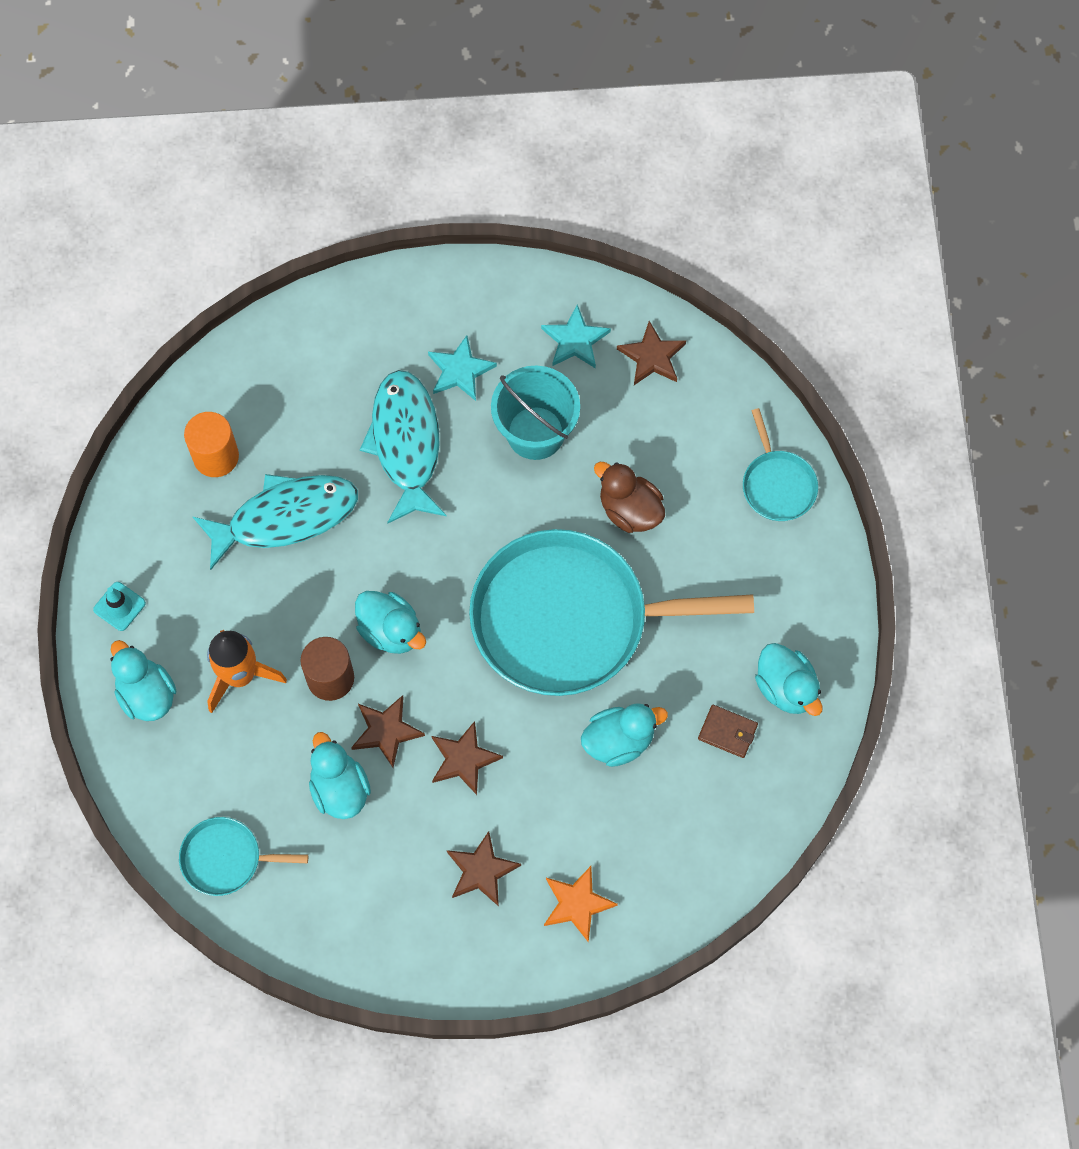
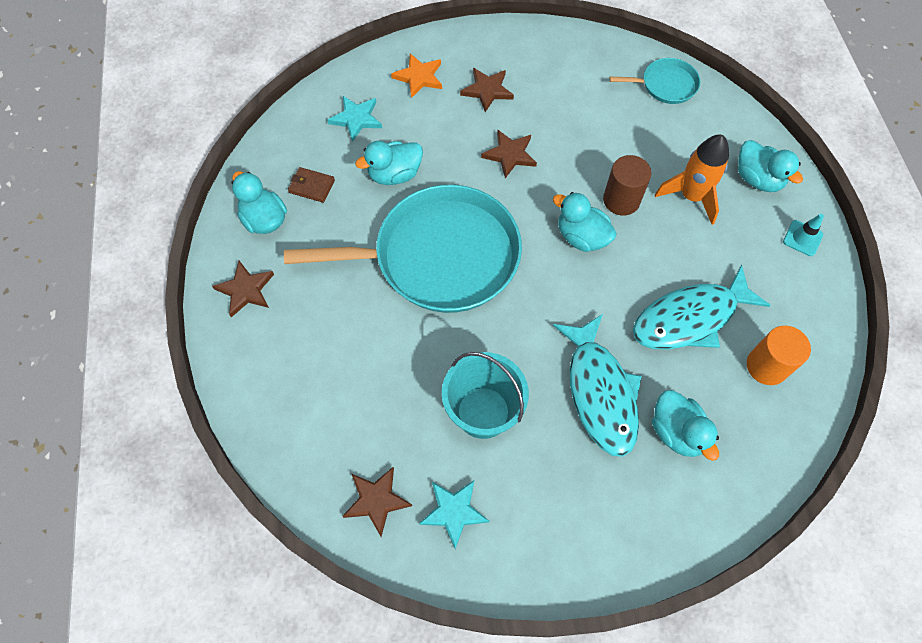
camera: 175 degrees right, 5 degrees down
turquoise duck [309,732,371,819] -> turquoise duck moved to [652,390,719,461]
brown star [351,695,425,768] -> brown star moved to [212,261,274,317]
turquoise star [428,335,497,401] -> turquoise star moved to [327,96,382,142]
brown duck [594,462,665,533] -> none
turquoise pan [743,408,818,521] -> none

